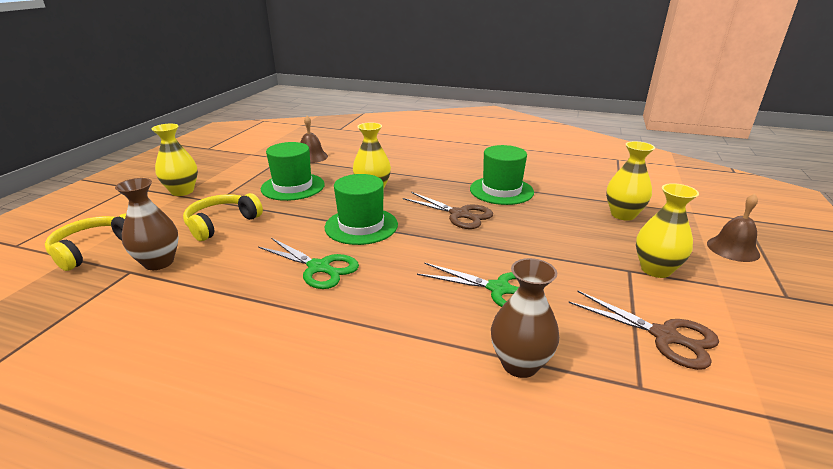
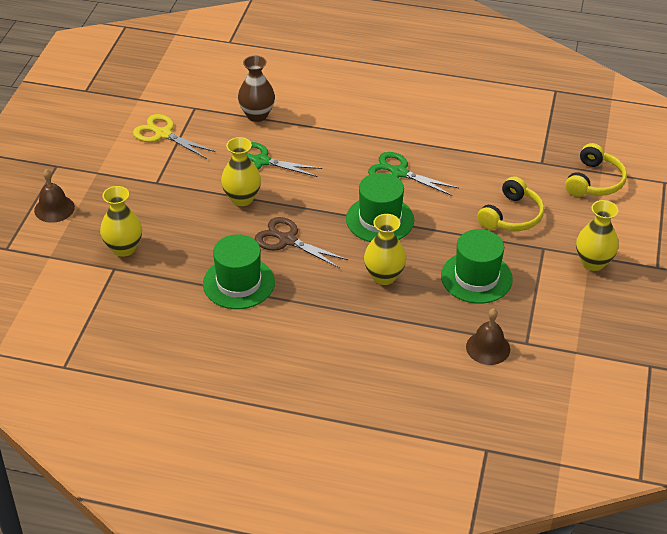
camera: 175 degrees right, 15 degrees up
brown vase [115,178,179,270] -> none
brown scissors [568,290,719,370] -> yellow scissors [133,114,216,159]
yellow vase [636,183,699,278] -> yellow vase moved to [221,137,261,206]

